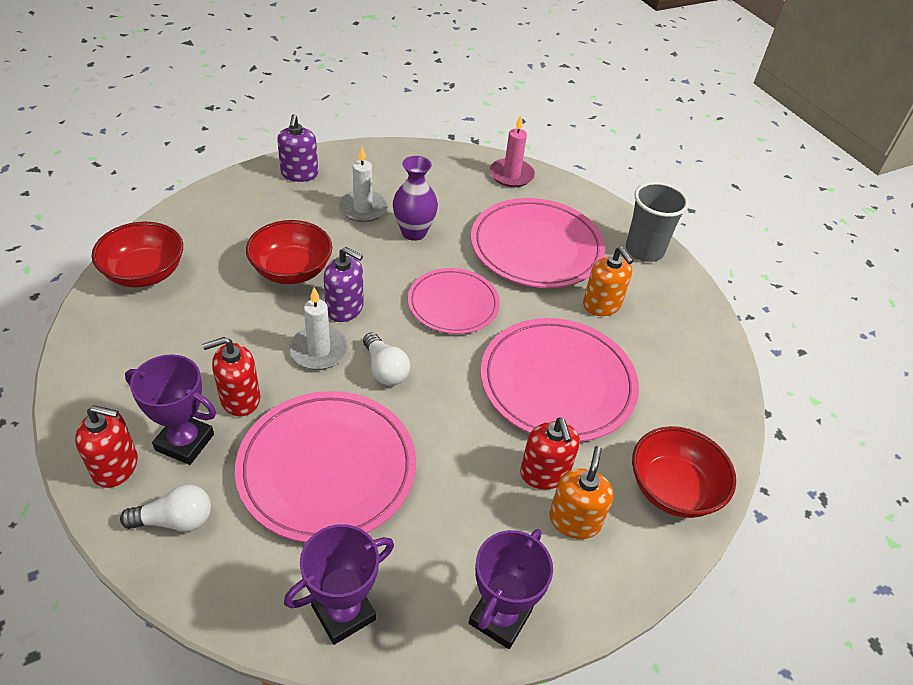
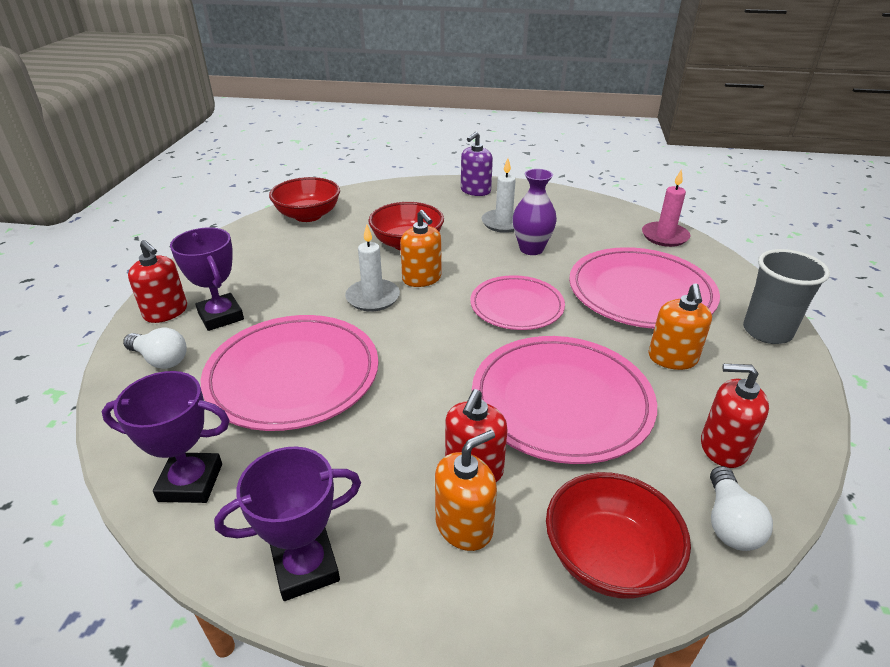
camera: 40 degrees right, 10 degrees down
red soap dispenser [202,337,260,417] -> red soap dispenser moved to [701,364,769,468]
purple soap dispenser [324,247,364,322] -> orange soap dispenser [400,210,441,287]
white light bulb [363,332,410,386] -> white light bulb moved to [710,466,773,551]

